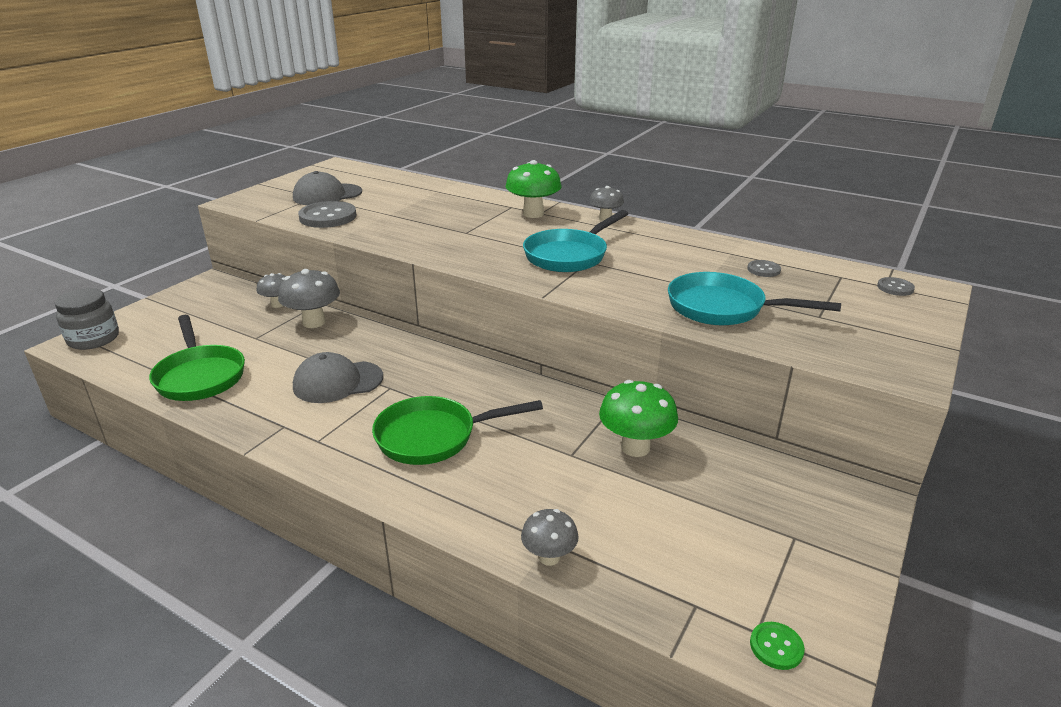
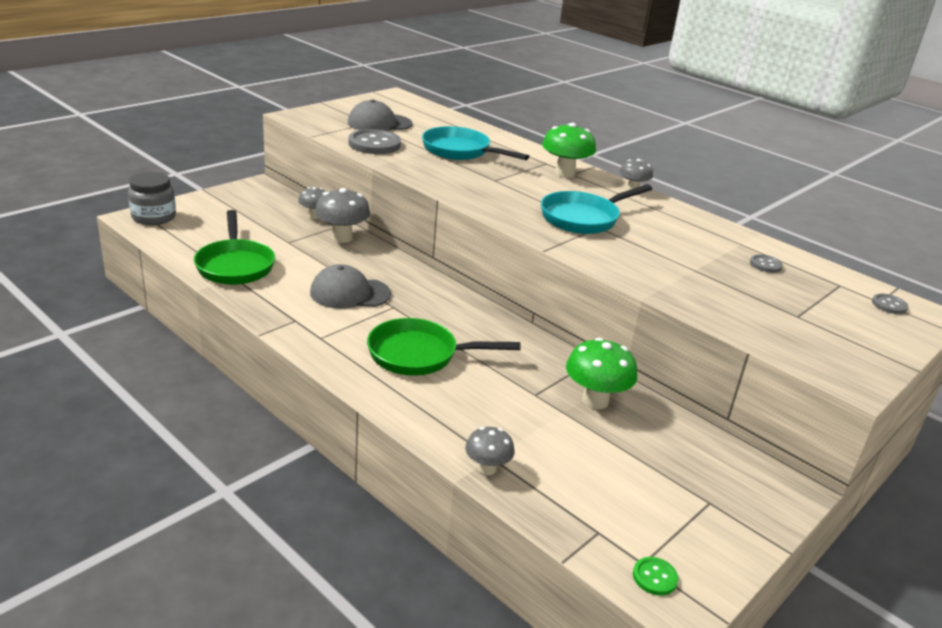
camera: 10 degrees right, 0 degrees up
turquoise pan [668,272,841,325] -> turquoise pan moved to [422,126,529,160]

